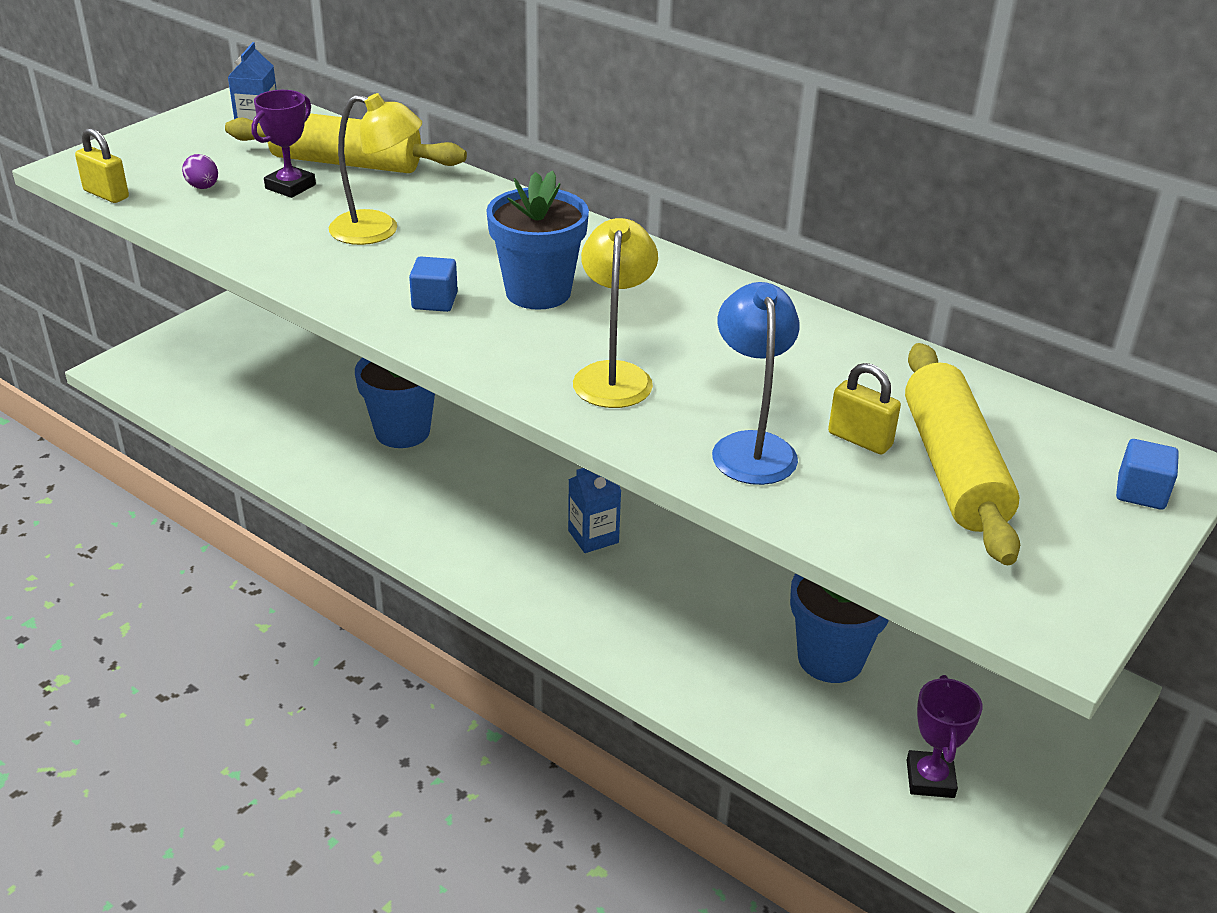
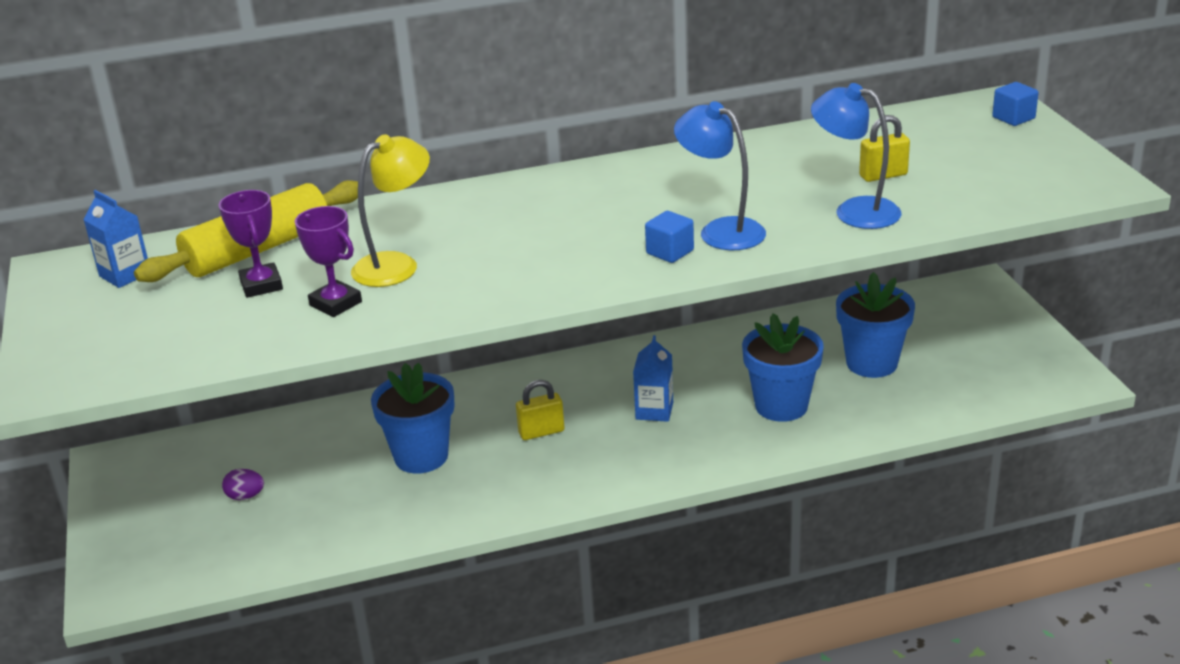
camera: 50 degrees left, 5 degrees down
yellow padlock [75,128,129,203] -> yellow padlock moved to [516,380,564,440]
purple egg [182,154,218,189] -> purple egg moved to [222,469,264,500]
blue cube [409,256,458,312] -> blue cube moved to [645,211,694,263]
blue flower pot [486,170,589,310] -> blue flower pot moved to [742,313,824,422]
yellow lamp [573,218,658,408] -> blue lamp [674,101,766,250]
yellow rolling pin [905,343,1020,565] -> none
purple trophy [907,675,982,798] -> purple trophy moved to [295,206,362,317]

